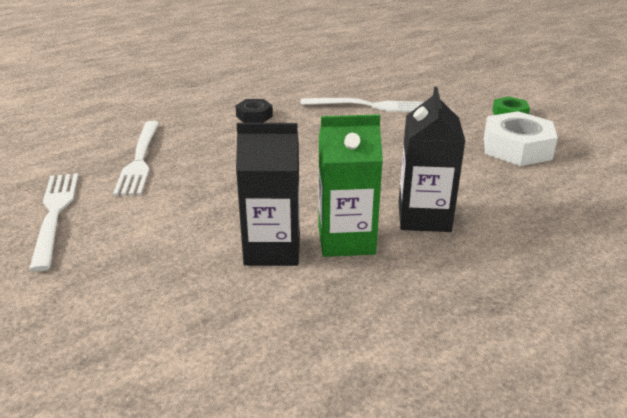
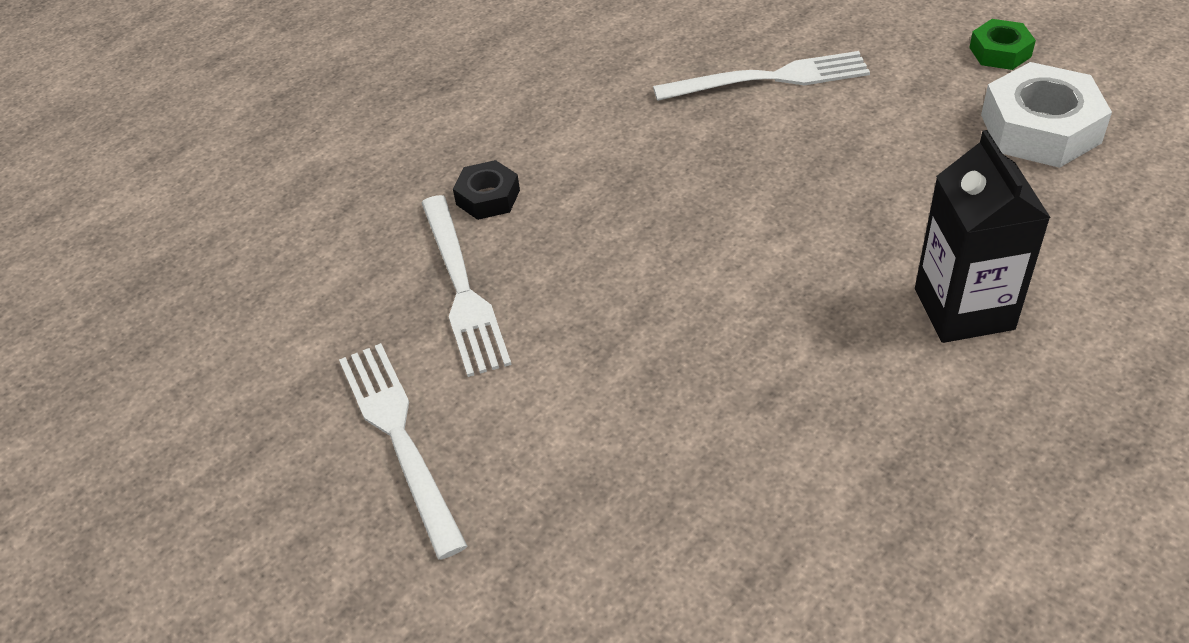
camera: 10 degrees left, 15 degrees up
black nut [235,99,273,123] -> black nut moved to [453,160,520,220]
black carton [236,123,300,266] -> none
green carton [318,114,383,257] -> none

